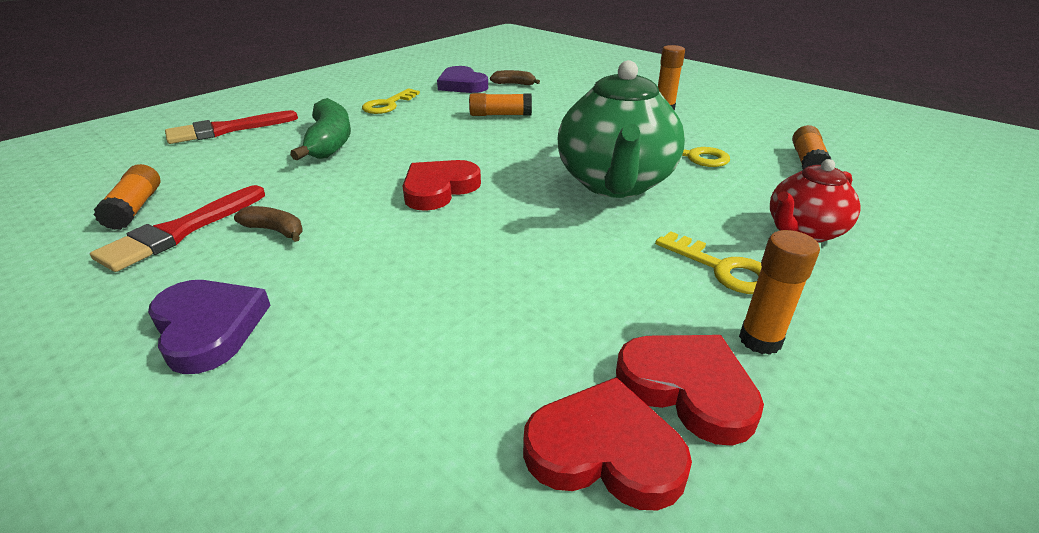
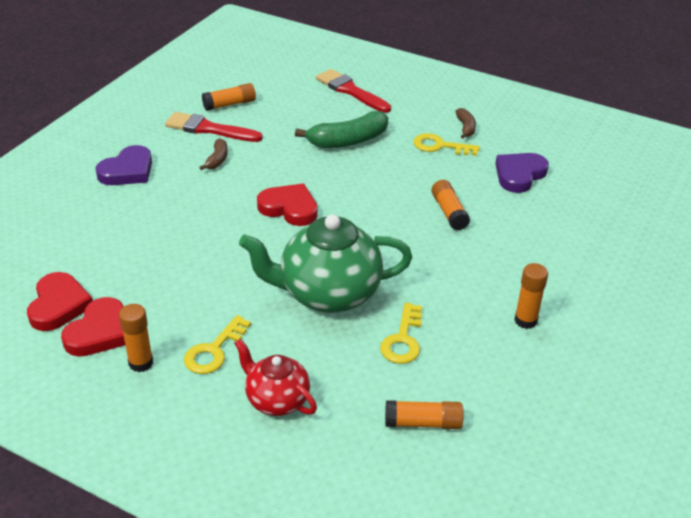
camera: 75 degrees right, 5 degrees up
brown banana [490,70,540,85] -> brown banana moved to [455,108,476,139]

